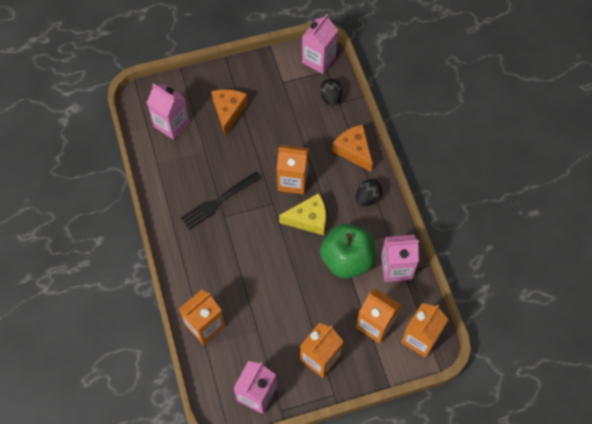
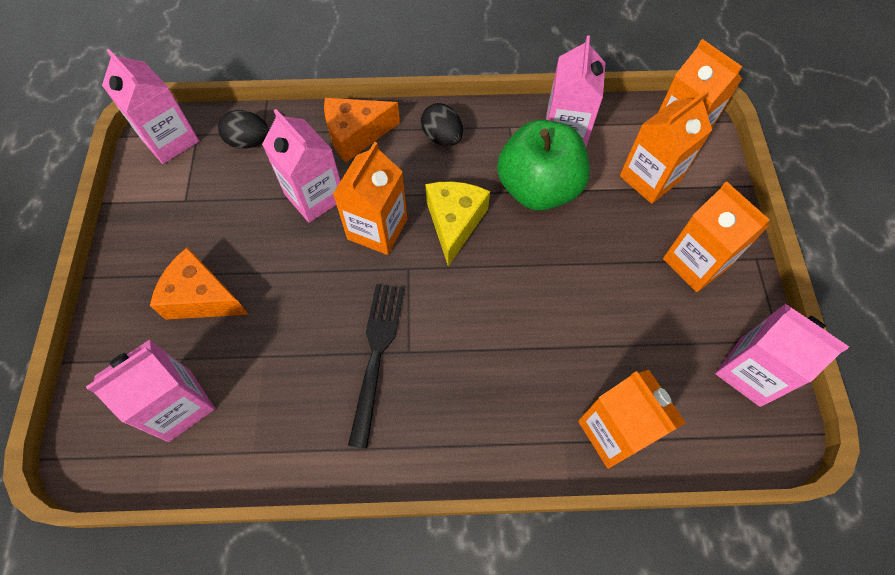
camera: 75 degrees left, 0 degrees up
black fork [181,171,261,230] -> black fork turned 150 degrees counterclockwise [348,284,404,448]
none -> pink carton [262,109,341,223]

